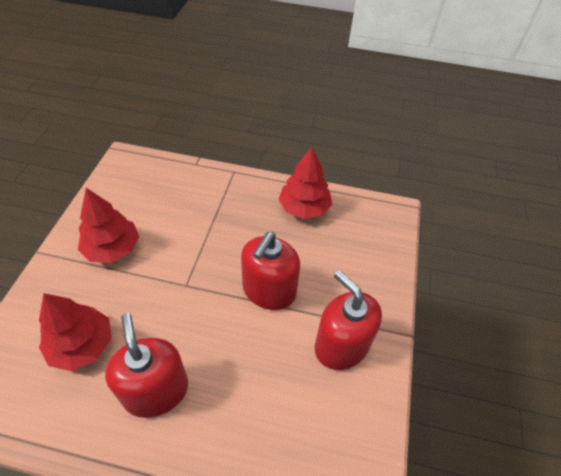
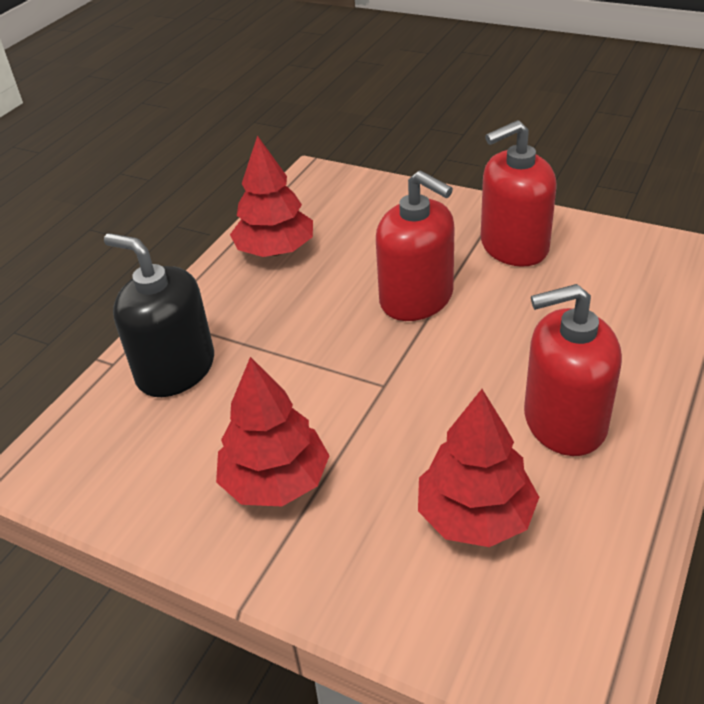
camera: 70 degrees left, 10 degrees down
none -> black soap dispenser [104,233,214,397]

